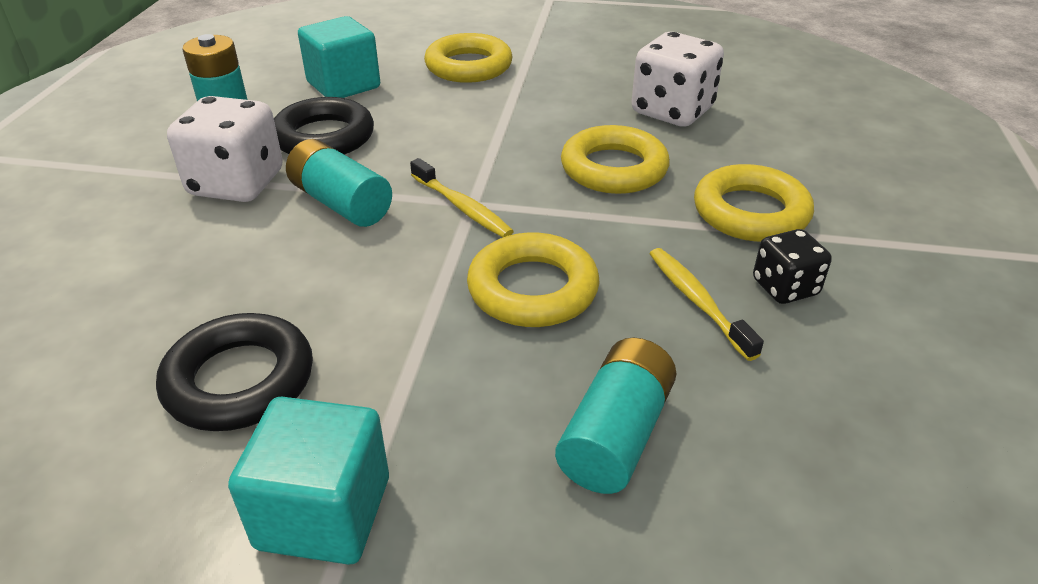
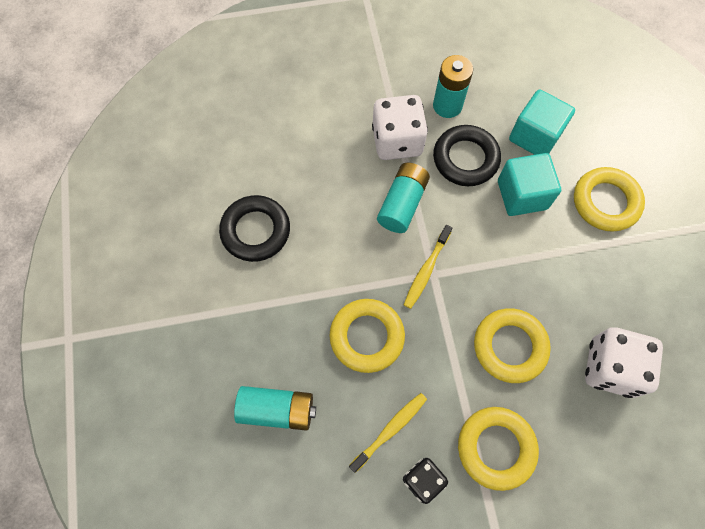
camera: 70 degrees right, 30 degrees up
turquoise cube [228,397,389,565] -> turquoise cube moved to [498,153,561,216]

